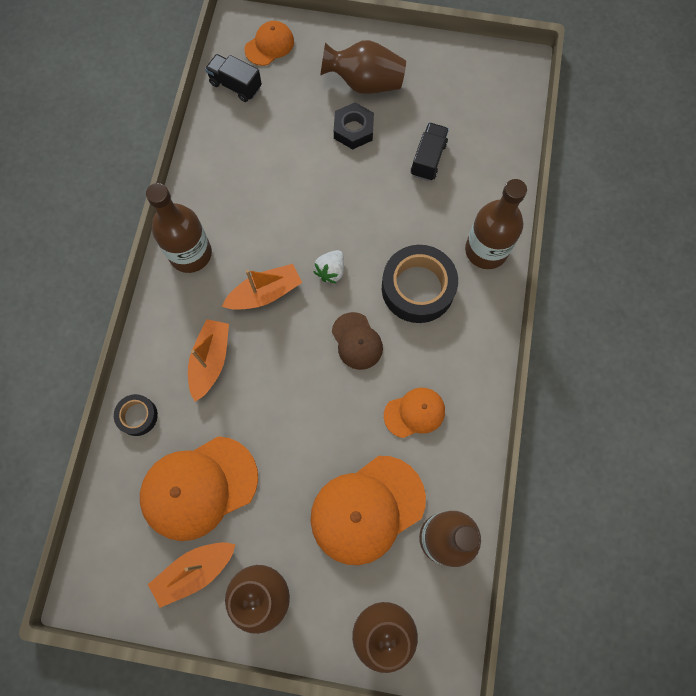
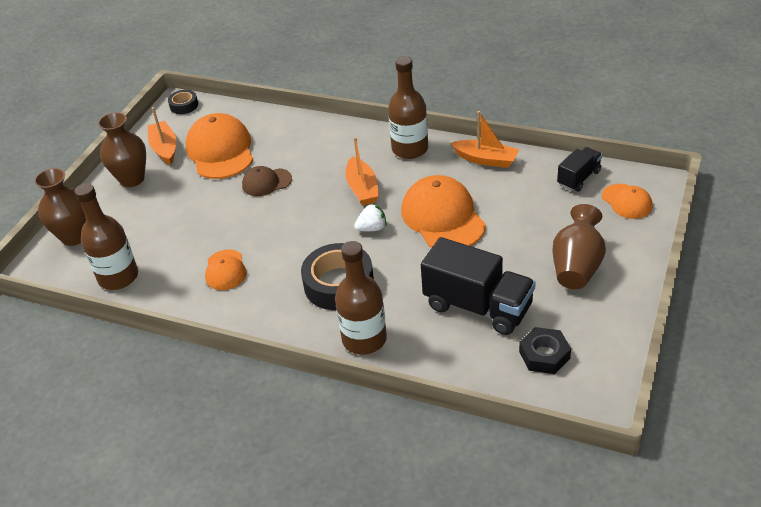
camera: 105 degrees right, 30 degrees down
black tape [114,394,158,436] -> black tape moved to [168,90,198,114]
orange boat [188,319,229,402] -> orange boat moved to [451,111,519,168]
orange cap [311,456,426,565] -> orange cap moved to [401,175,486,248]
white strawberry [314,250,344,284] -> white strawberry turned 120 degrees clockwise [354,203,387,231]
brown cap [332,312,383,370] -> brown cap moved to [242,166,292,196]
black nut [334,103,374,149] -> black nut moved to [519,327,571,374]
black truck [411,123,449,181] -> black truck [421,237,536,335], size x1.83

